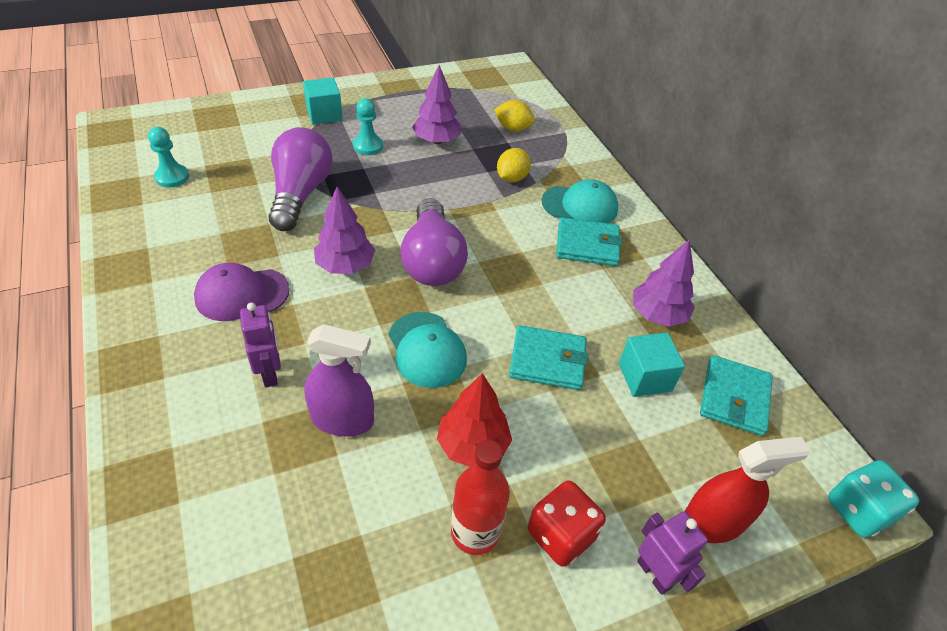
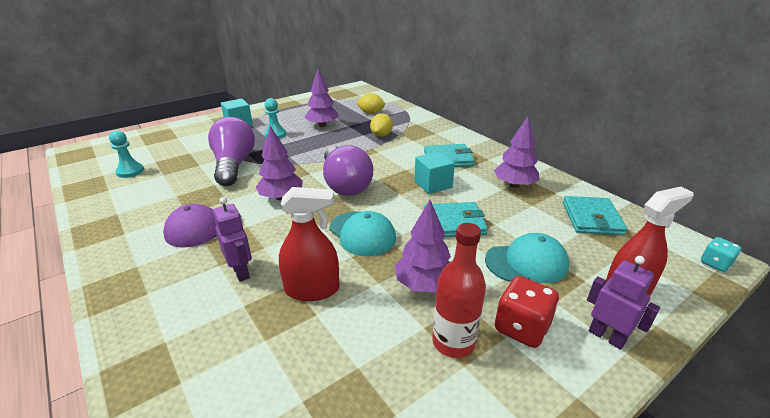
camera: 10 degrees left, 15 degrees down
purple spray bottle [304,324,374,437] -> red spray bottle [279,187,339,301]
red tree [437,373,512,467] -> purple tree [395,200,451,292]
turquoise cap [542,179,618,223] -> turquoise cap moved to [485,233,569,283]
turquoise cube [619,332,685,397] -> turquoise cube moved to [414,151,455,194]
turquoise dice [828,460,919,538] -> turquoise dice [701,237,741,272], size x0.60

